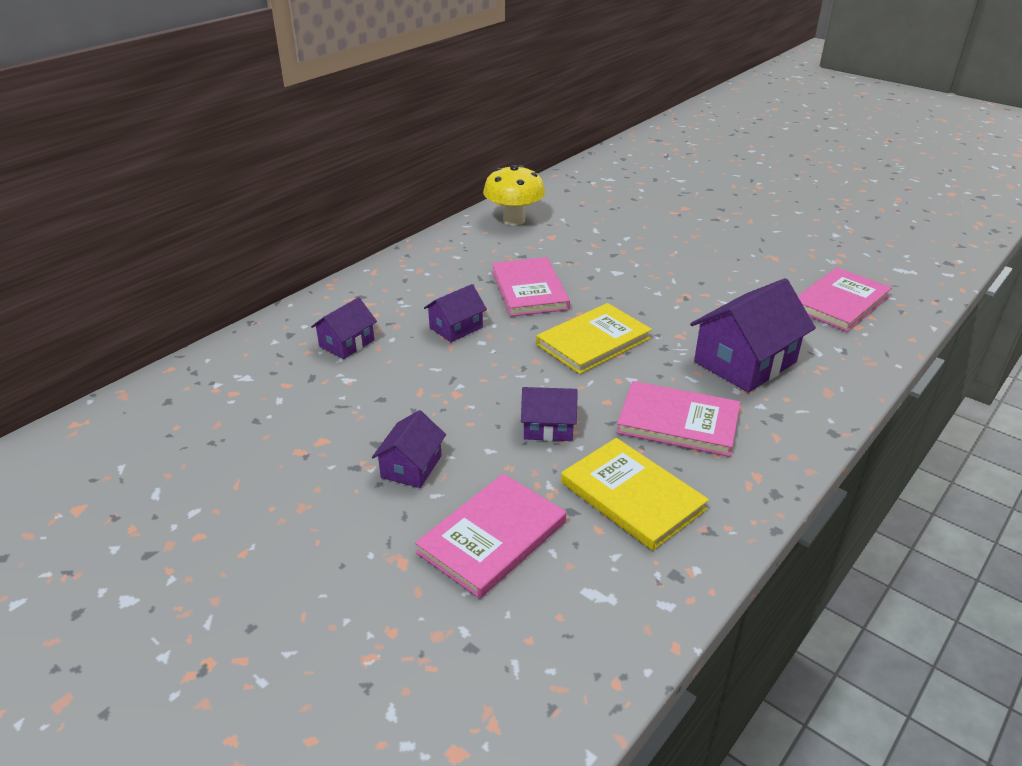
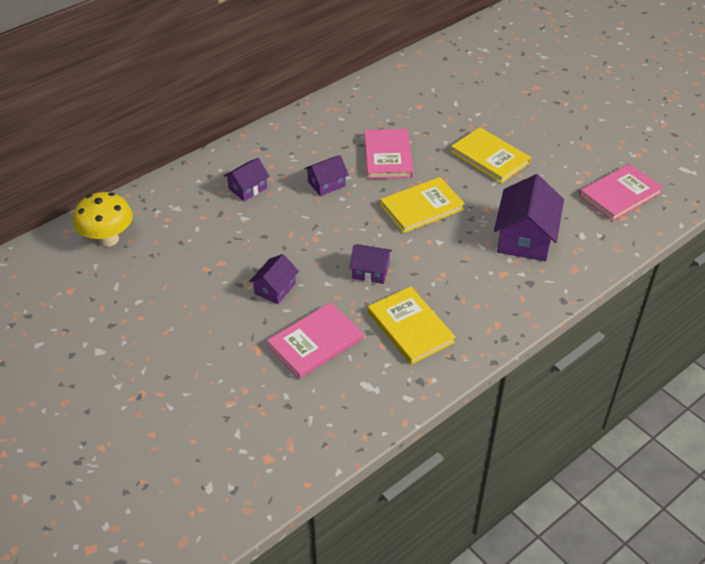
camera: 10 degrees right, 10 degrees up
yellow mushroom [483,165,545,225] -> yellow mushroom moved to [73,192,133,247]
pink book [616,381,741,457] -> none
purple house [690,278,816,393] -> purple house turned 45 degrees counterclockwise [494,174,564,261]
none -> yellow book [451,127,531,183]

